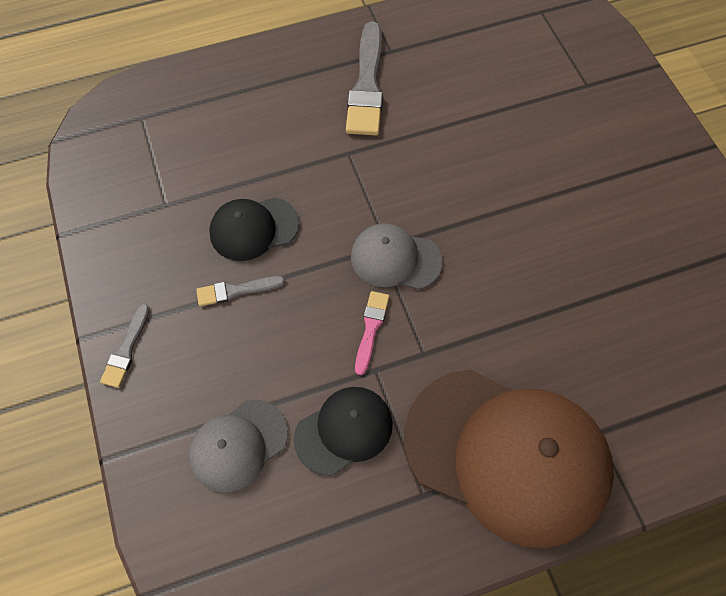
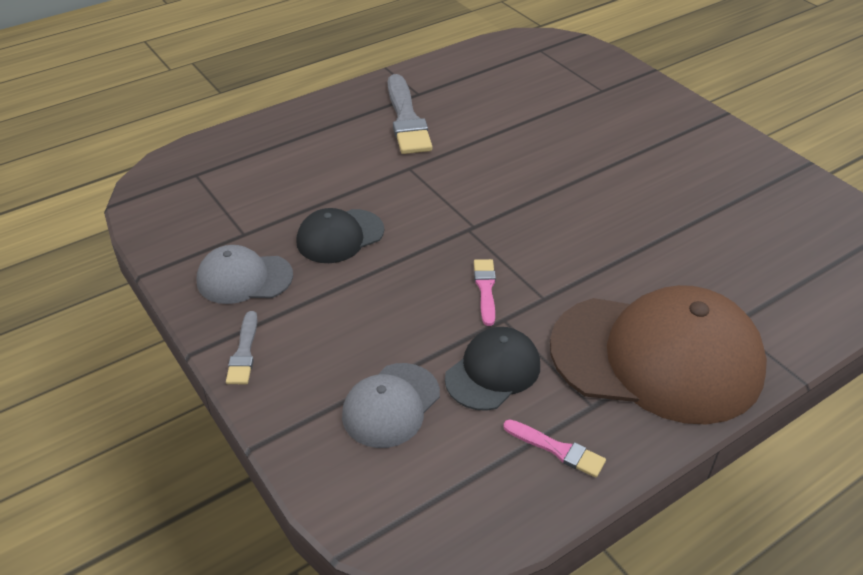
camera: 15 degrees left, 20 degrees down
grey brush [196,276,285,306] -> none
grey cap [351,223,443,290] -> grey cap moved to [197,245,293,304]
none -> pink brush [504,419,606,478]

